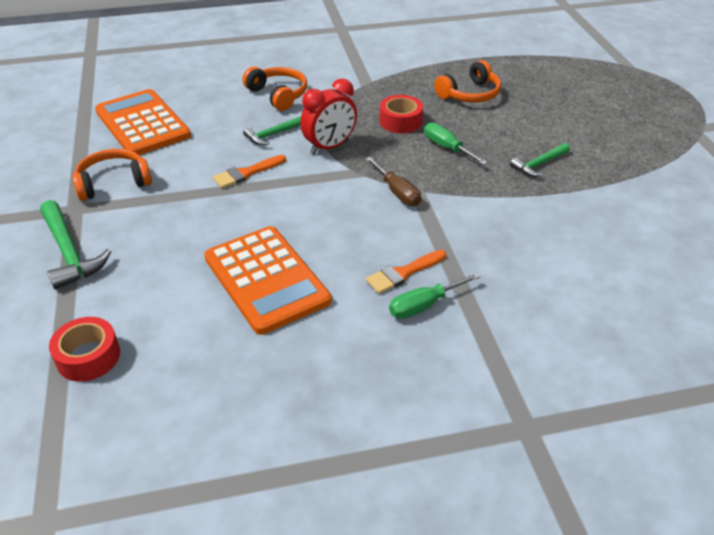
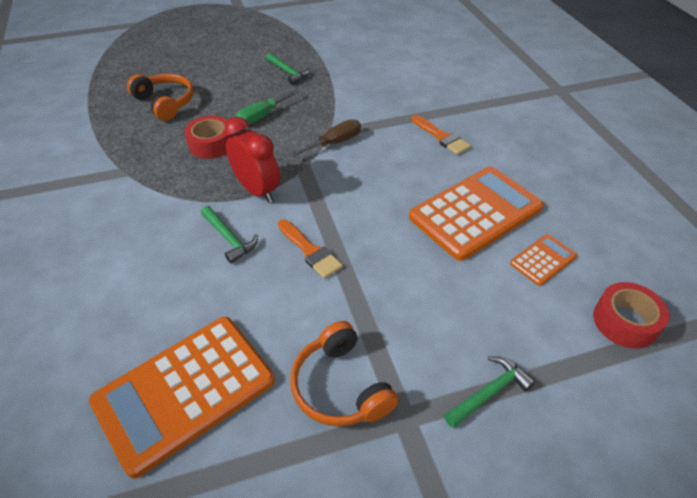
camera: 95 degrees left, 5 degrees up
green hammer [40,200,111,289] -> green hammer [444,356,535,428], size x0.63
orange headphones [243,67,307,111] -> none
green screwdriver [389,273,480,319] -> none
none -> orange calculator [510,234,577,286]

